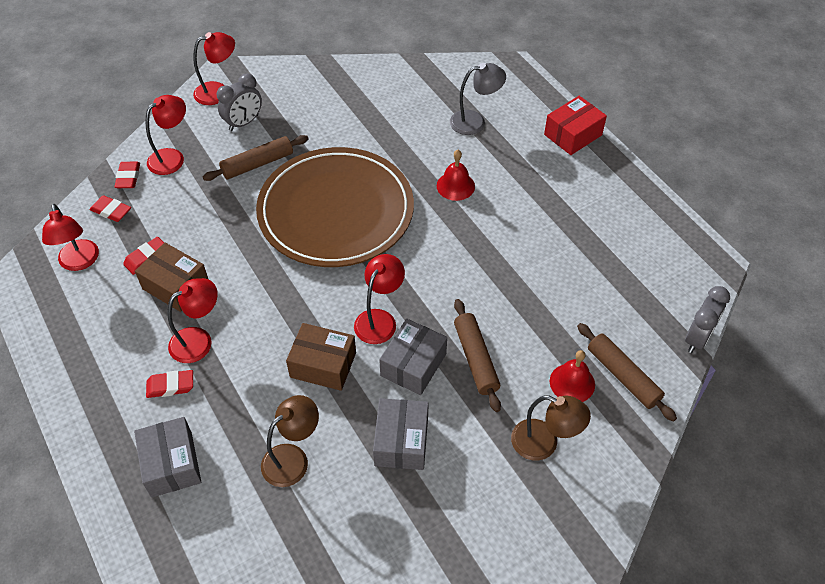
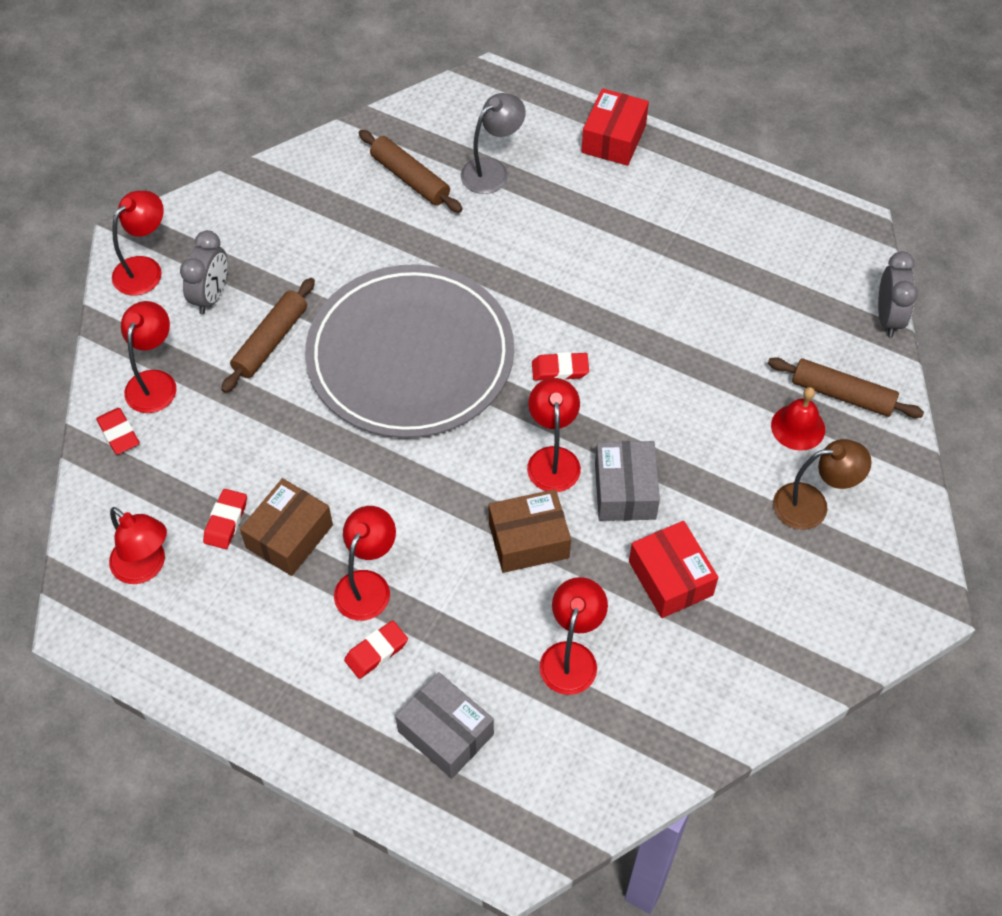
camera: 30 degrees left, 5 degrees up
red eraser [89,195,131,222] -> red eraser moved to [532,352,589,381]
brown box [135,243,209,312] -> brown box turned 60 degrees counterclockwise [240,478,333,576]
brown plate [256,147,414,267] -> grey plate [305,264,514,438]
brown lamp [261,395,319,487] -> red lamp [539,577,608,695]
grey box [373,398,429,470] -> red box [629,521,718,618]
red bell [437,150,475,201] -> none
brown rolling pin [454,299,501,412] -> brown rolling pin moved to [359,130,463,213]

